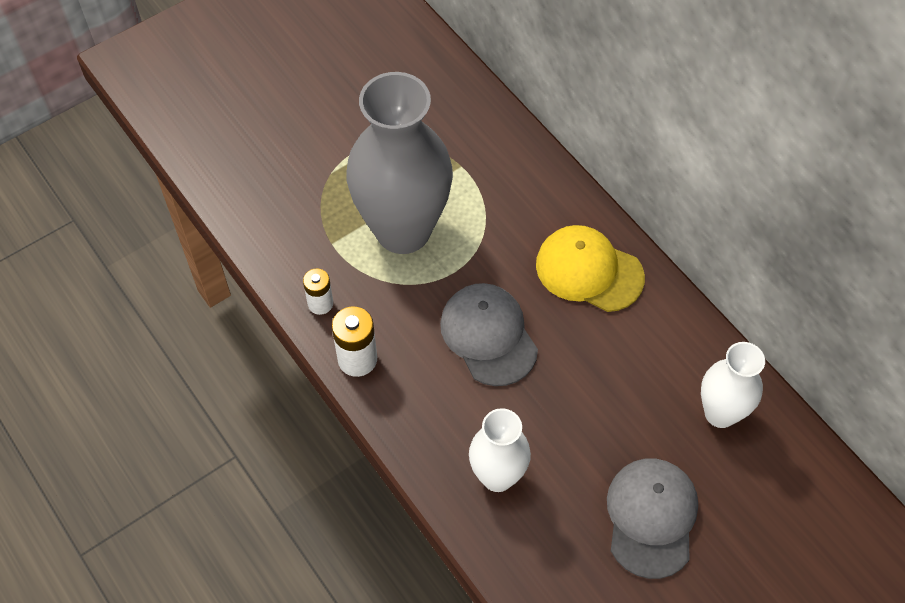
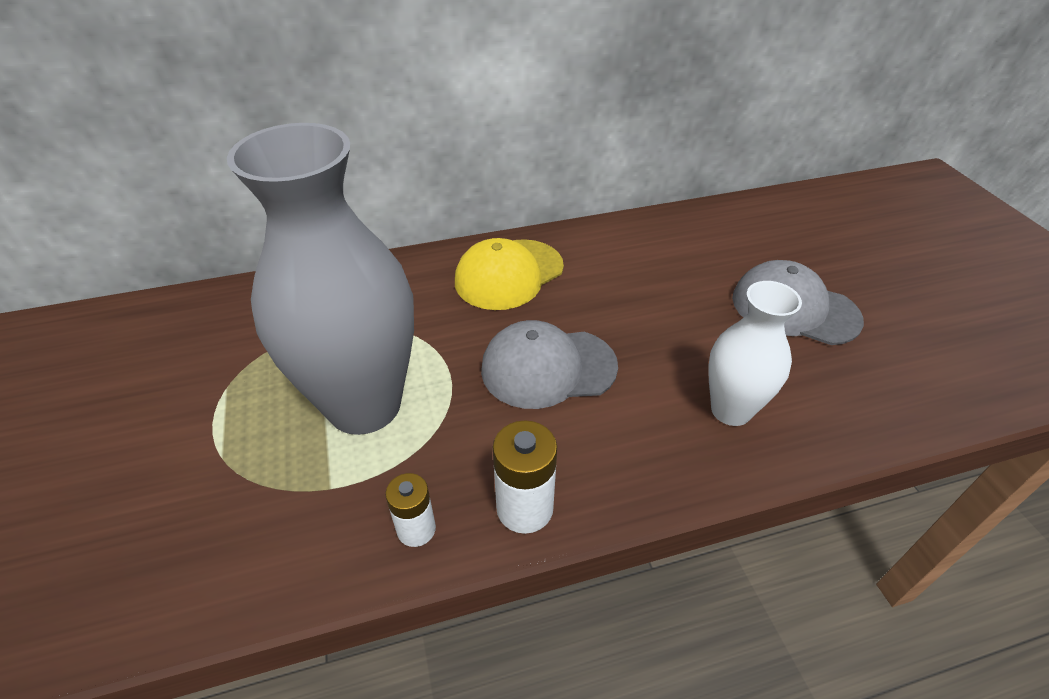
camera: 70 degrees left, 15 degrees down
white vase [701,342,765,428] -> none

